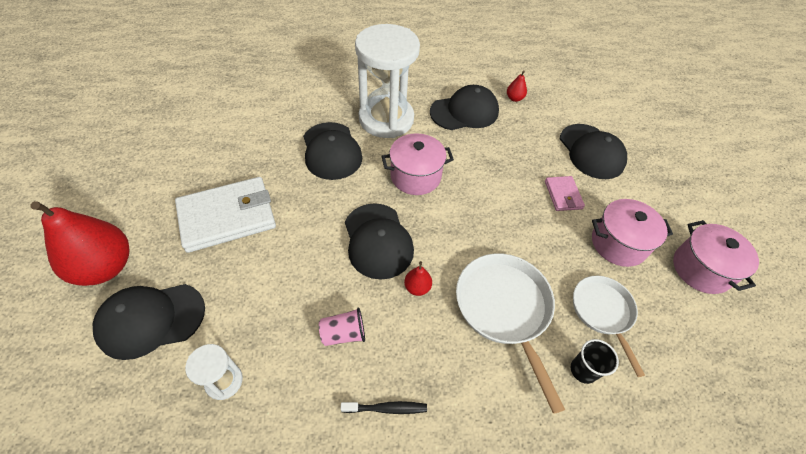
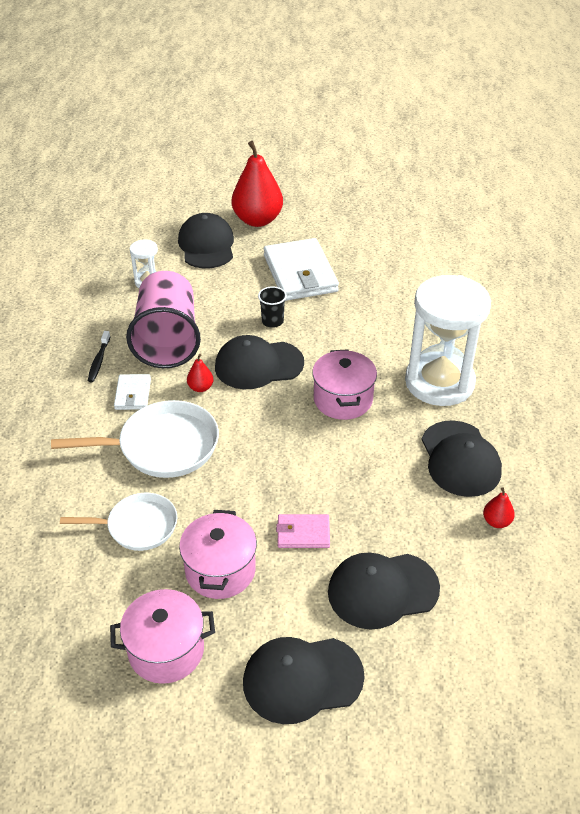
camera: 100 degrees right, 10 degrees down
black cap [303,122,362,180] -> black cap moved to [243,637,365,724]
pink cup [319,308,365,346] -> pink cup [126,271,201,368], size x2.43
black cup [571,339,619,384] -> black cup moved to [258,286,287,328]
none -> white wallet [114,374,151,410]

